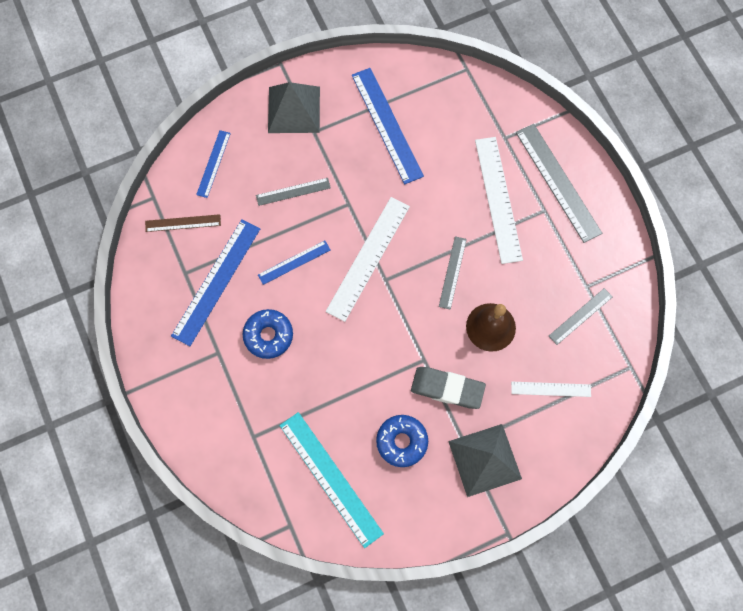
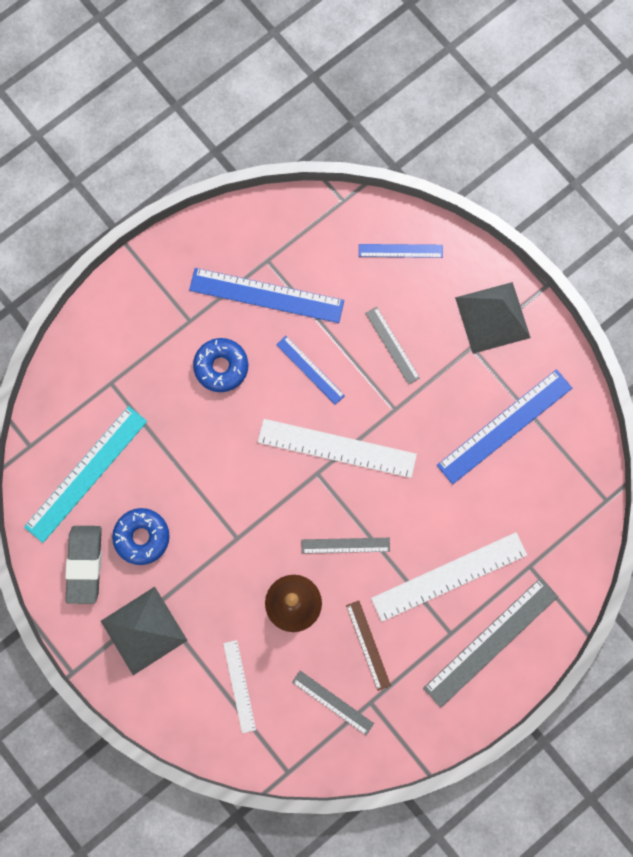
camera: 75 degrees right, 5 degrees up
brown ruler [145,214,221,232] -> brown ruler moved to [346,601,391,691]
grey eraser [411,367,486,409] -> grey eraser moved to [65,526,102,604]

